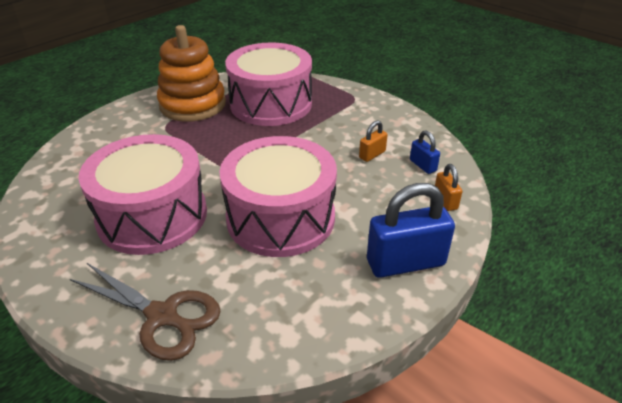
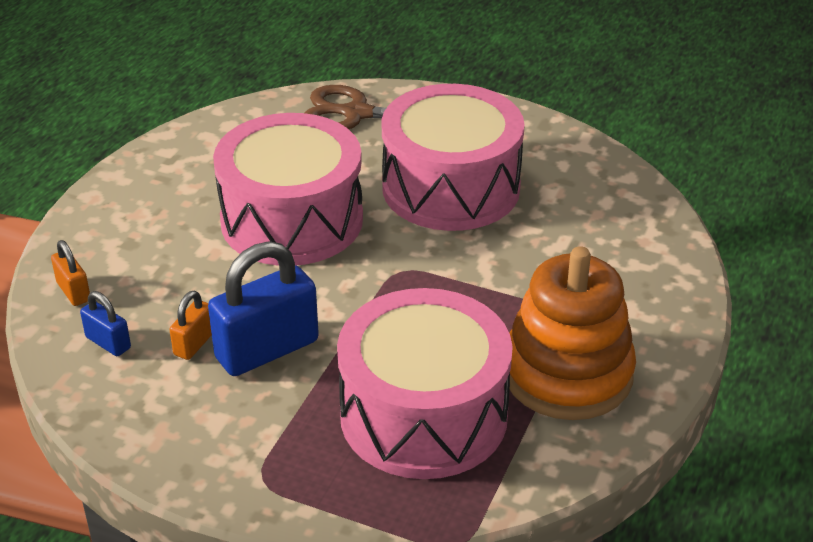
camera: 160 degrees right, 0 degrees up
blue padlock [367,183,455,278] -> blue padlock moved to [208,241,319,376]

